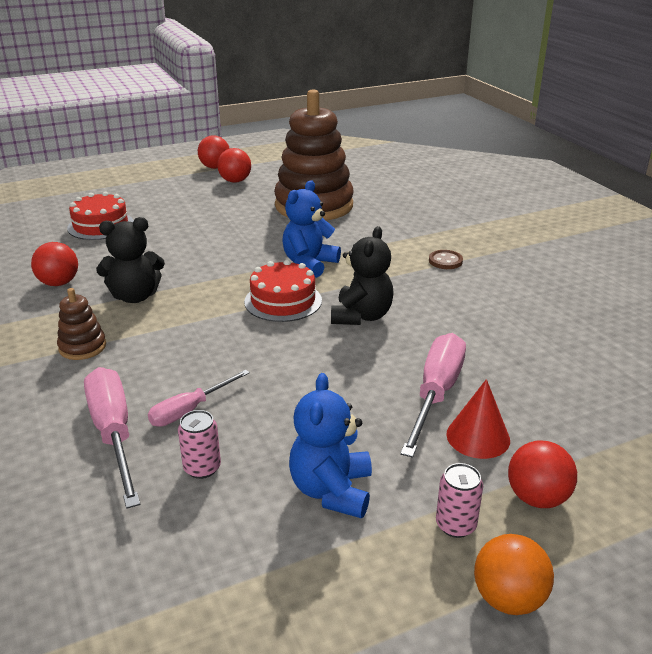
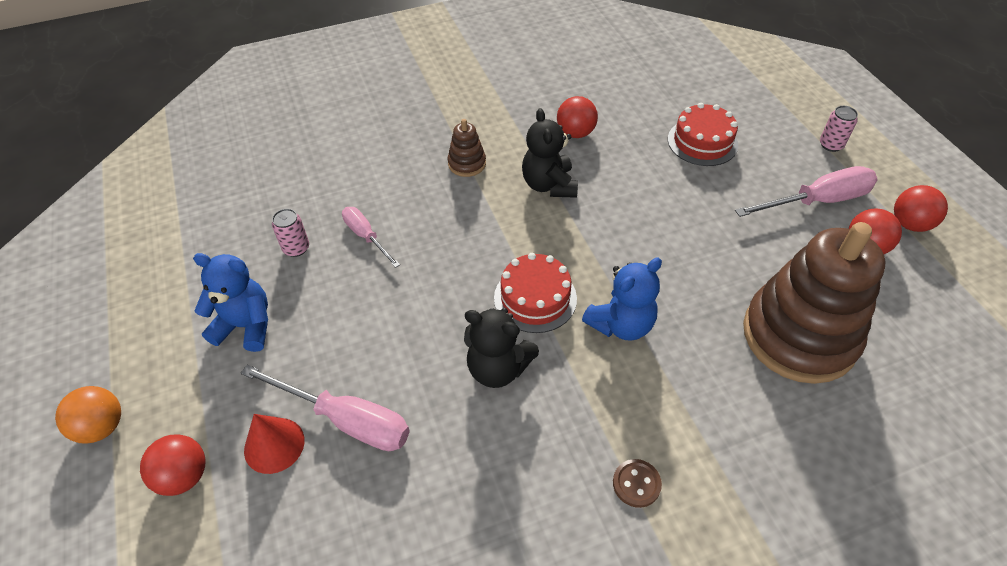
camera: 95 degrees right, 20 degrees up
pink screwdriver [84,367,140,509] -> pink screwdriver moved to [735,166,878,217]
blue teddy bear [282,180,341,278] -> blue teddy bear turned 105 degrees clockwise [582,258,662,341]
pink can [436,463,483,538] -> pink can moved to [820,106,858,152]

